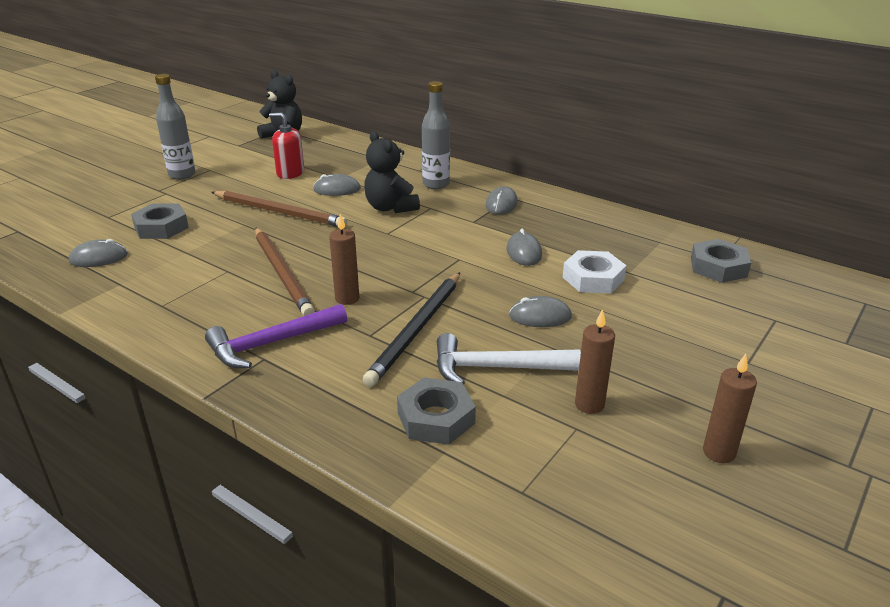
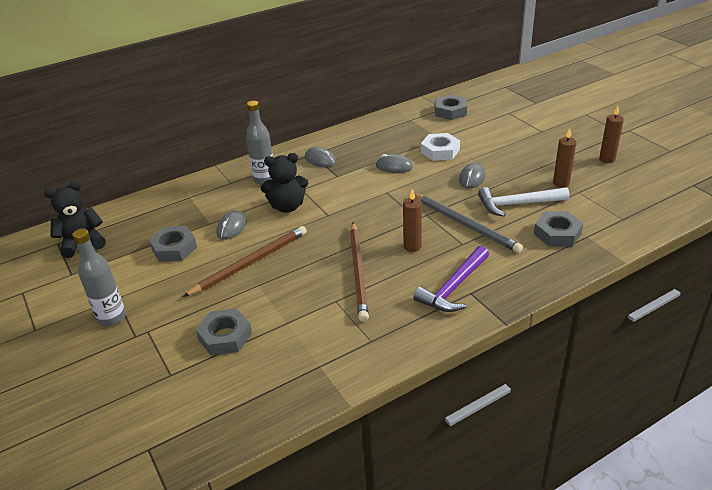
camera: 65 degrees left, 5 degrees up
grey mouse [69,239,128,267] -> none
purple hammer [205,304,347,368] -> purple hammer turned 45 degrees clockwise [413,246,489,312]
brown pencil [255,228,315,316] -> brown pencil turned 90 degrees clockwise [350,222,369,322]
red soap dispenser [269,113,304,179] -> grey nut [149,226,197,262]
black pencil [363,272,460,387] -> grey pencil [414,193,523,253]
white hammer [437,333,581,385] -> white hammer turned 60 degrees clockwise [478,187,569,217]

